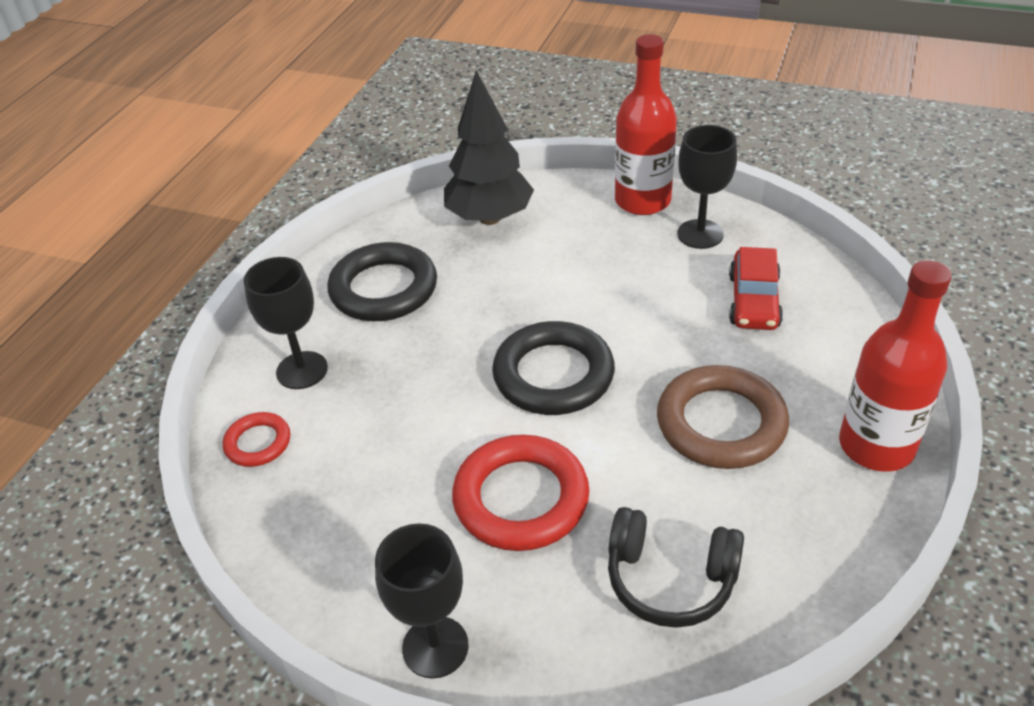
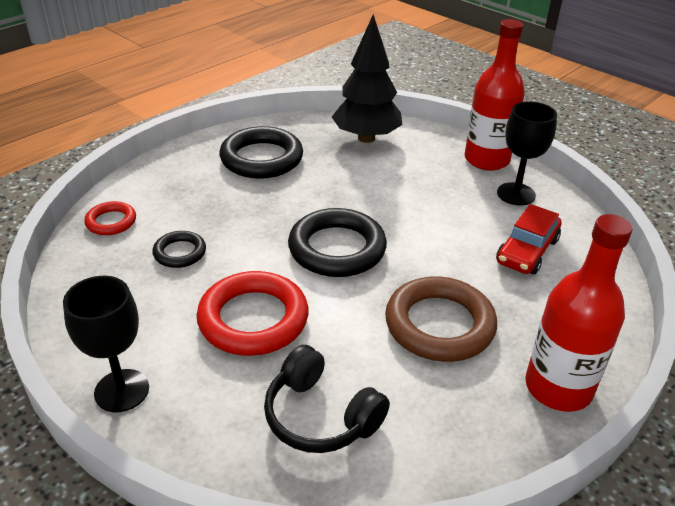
camera: 20 degrees right, 5 degrees down
black goblet [244,257,328,389] -> none
none -> black ring [152,231,206,268]

